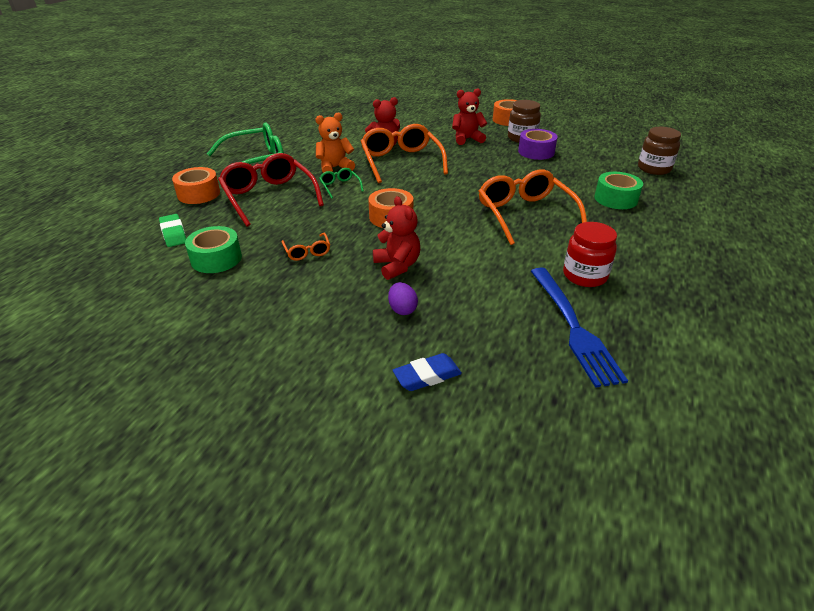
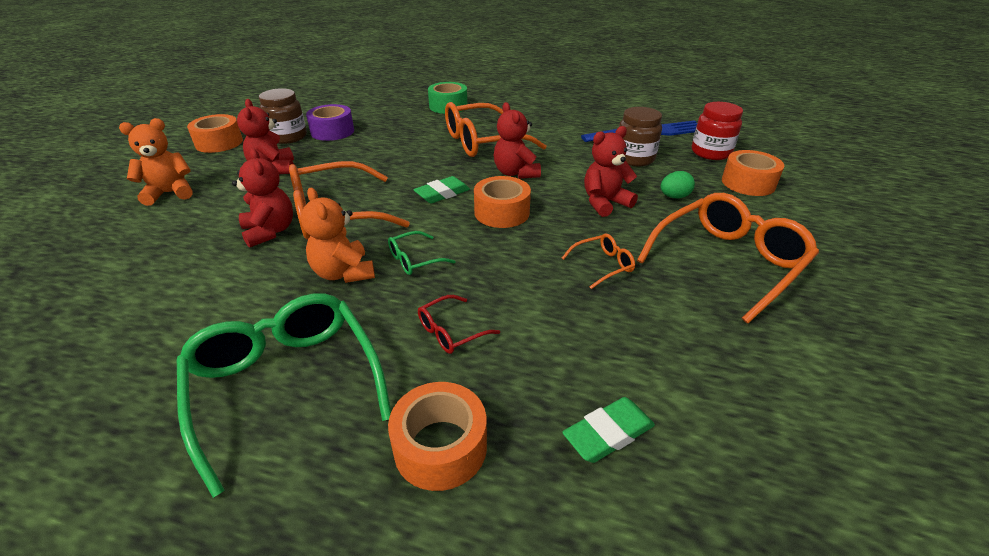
camera: 95 degrees left, 0 degrees up
green tape [185,226,242,273] -> none
red glasses [218,153,324,227] -> red glasses [418,295,500,354], size x0.45
purple egg [388,282,418,315] -> green egg [660,171,695,199]
blue eraser [393,353,462,391] -> orange tape [722,150,784,196]
red jar [563,222,617,287] -> red jar moved to [692,102,743,160]
brown jar [638,127,681,175] -> brown jar moved to [619,107,662,166]
none -> orange teddy bear [119,118,193,206]
none -> green eraser [413,176,470,203]
none -> red teddy bear [494,102,541,179]
none -> orange glasses [637,193,819,323]

